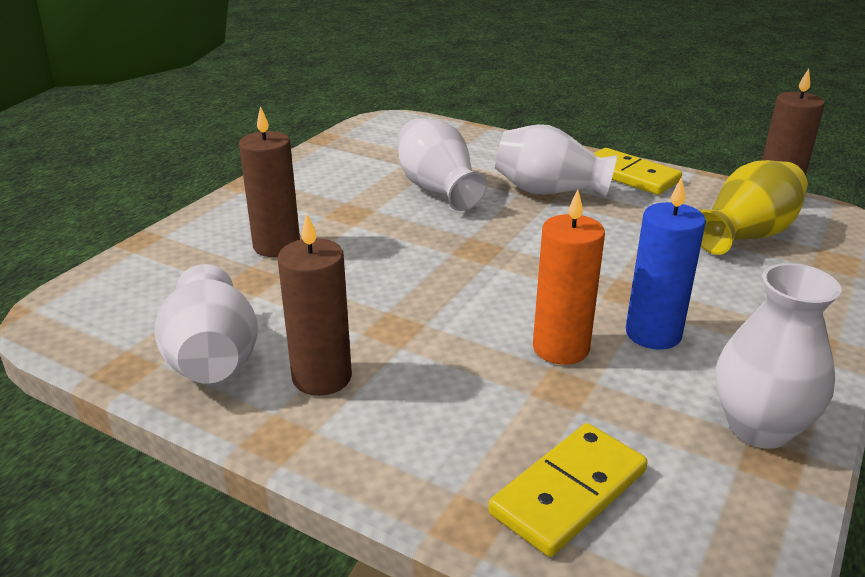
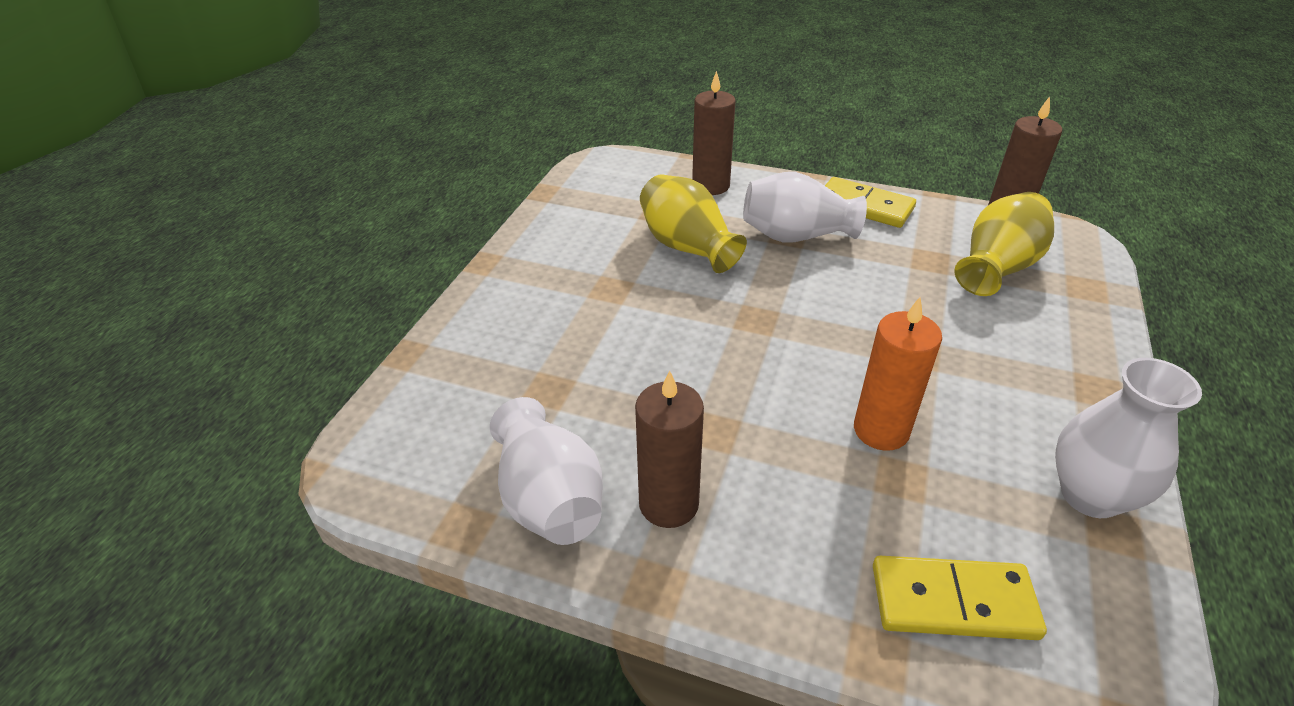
camera: 10 degrees left, 10 degrees up
brown candle [239,106,300,257] -> brown candle moved to [692,71,736,195]
white vase [398,118,488,211] -> yellow vase [640,174,747,273]
yellow domino [489,423,647,557] -> yellow domino turned 60 degrees clockwise [873,556,1047,640]
blue candle [626,177,706,350] -> none

